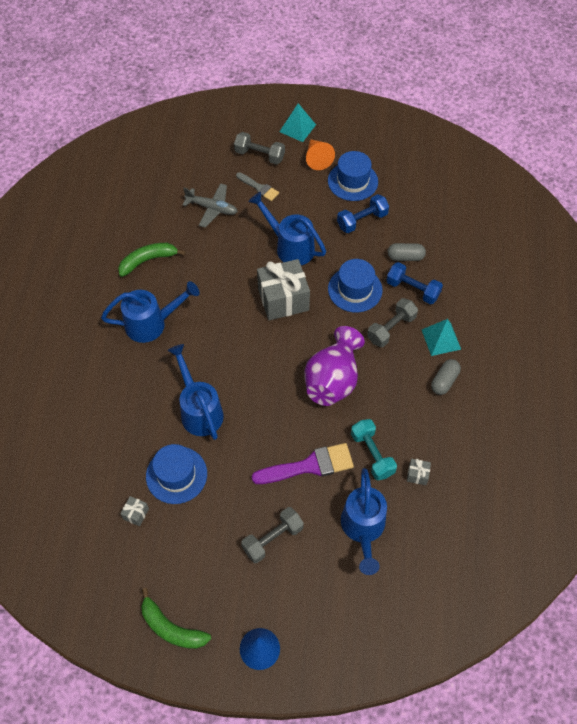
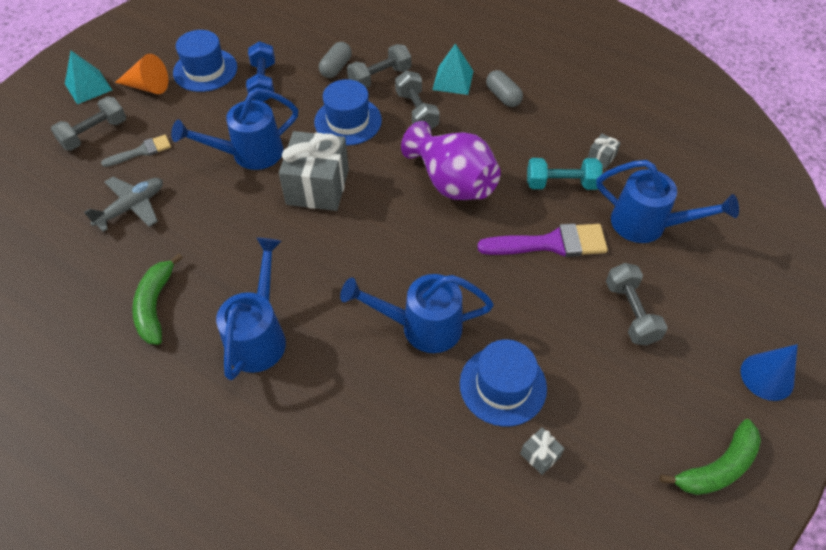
camera: 65 degrees left, 5 degrees down
purple brush [252,443,354,484] -> purple brush turned 75 degrees clockwise [478,223,608,257]
blue dumbbell [386,262,443,304] -> grey dumbbell [347,44,411,88]

